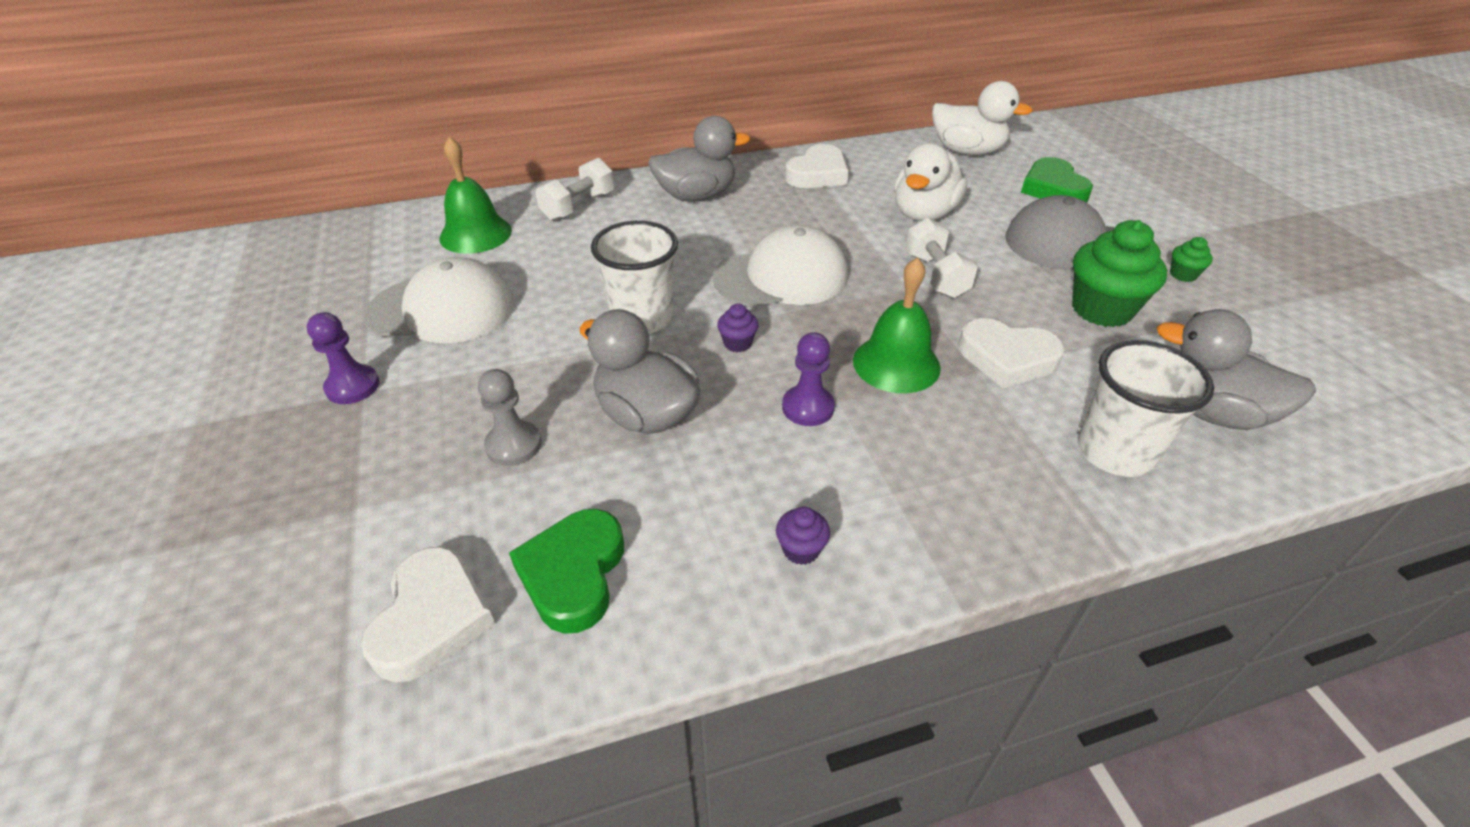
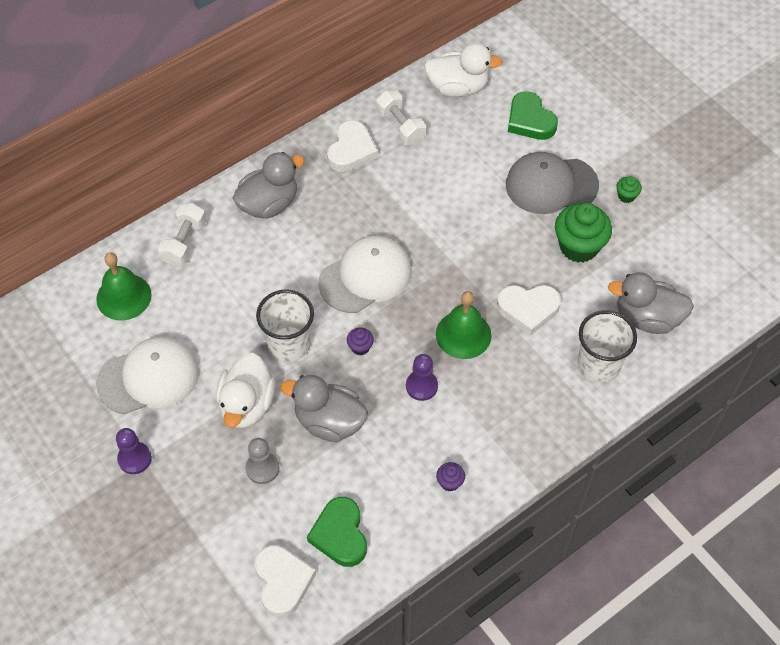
camera: 20 degrees left, 15 degrees up
white duck [894,143,968,221] -> white duck moved to [216,353,276,428]
white dumbbell [905,218,978,298] -> white dumbbell moved to [376,90,426,145]

